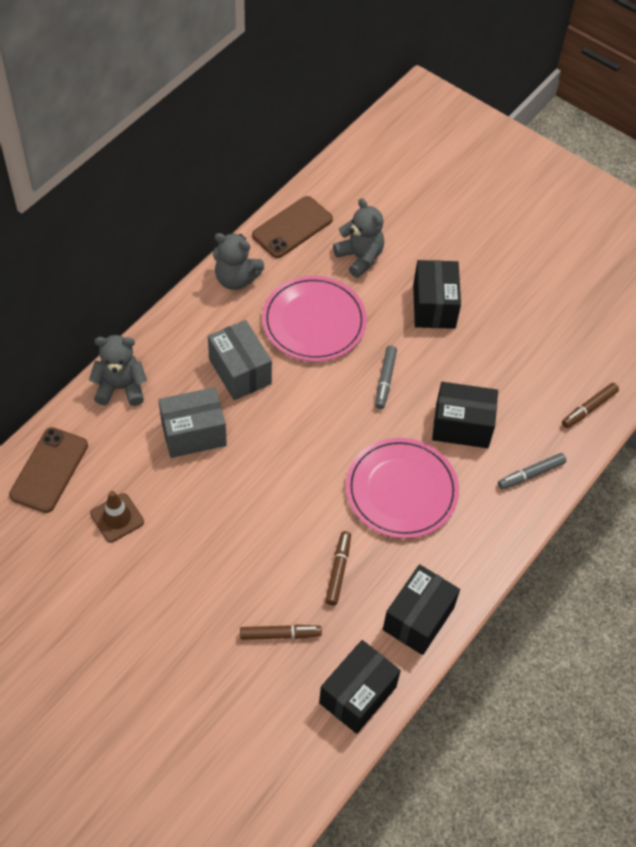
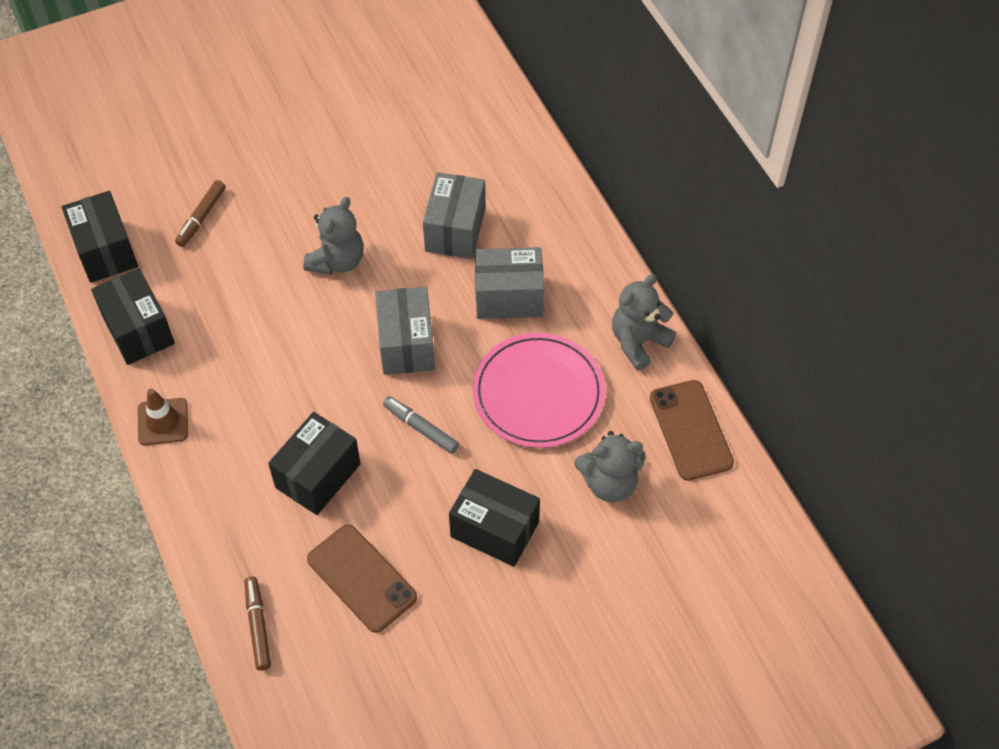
camera: 120 degrees right, 0 degrees up
brown phone [9,427,88,513] -> brown phone moved to [307,524,417,633]
grey teddy bear [89,335,147,406] -> grey teddy bear moved to [303,197,364,275]
brown traffic cone [90,491,144,542] -> brown traffic cone moved to [138,389,188,446]
brown marker [326,531,351,606] -> none
pink plate [346,438,459,538] -> none
grey marker [498,453,566,490] -> none
none -> grey box [375,287,435,375]

